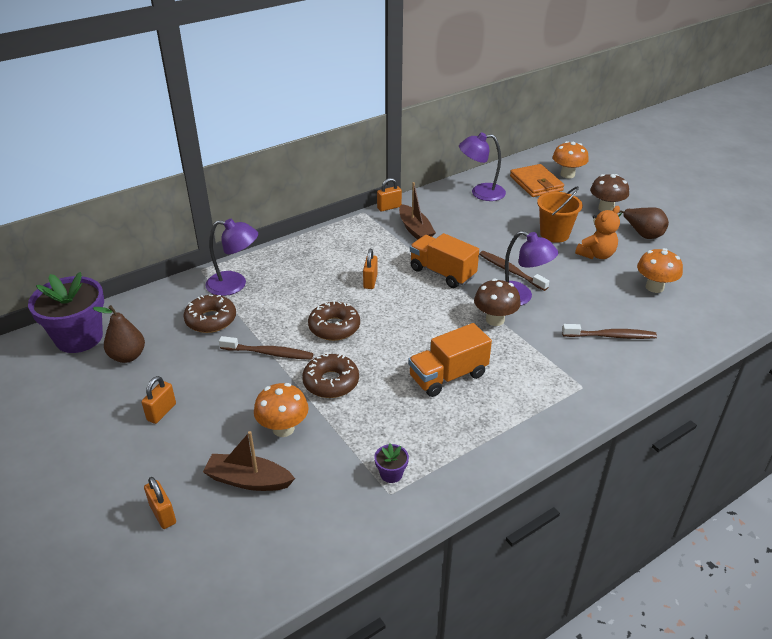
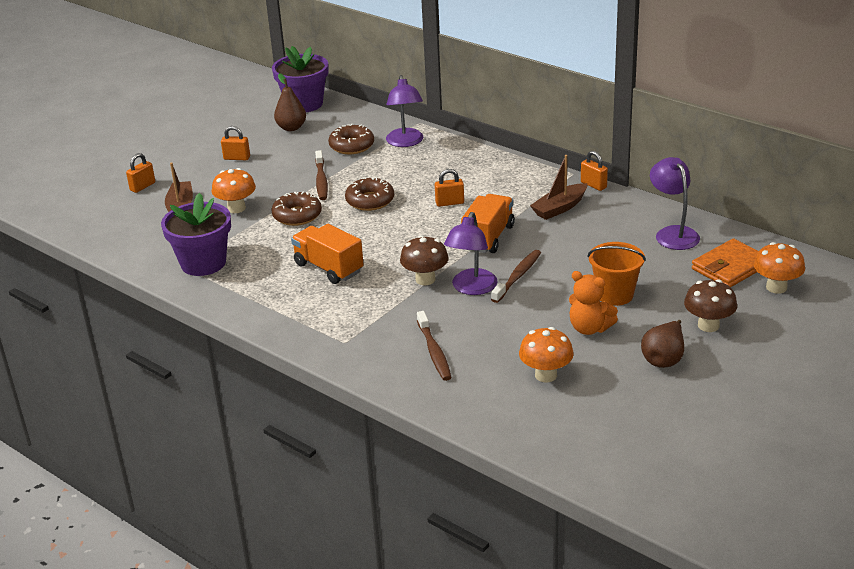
camera: 75 degrees right, 5 degrees down
purple flower pot [374,443,409,483] -> purple flower pot [161,193,231,276], size x2.44

